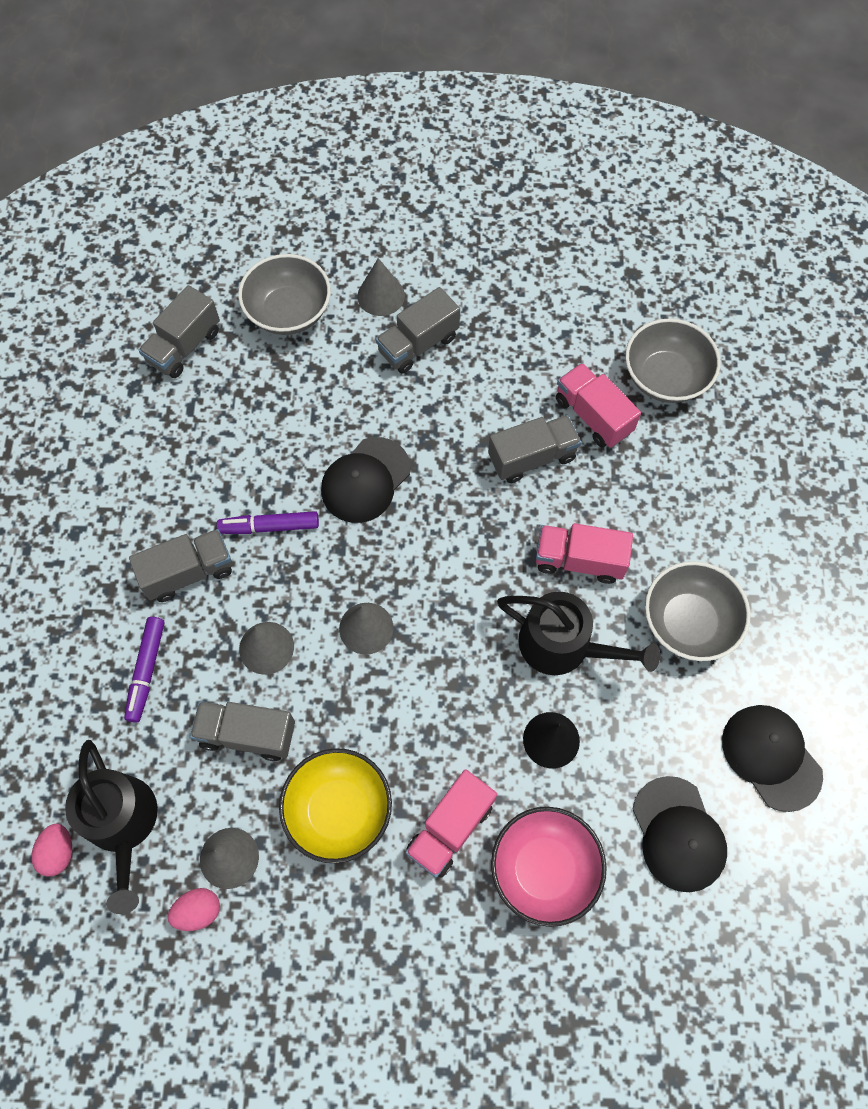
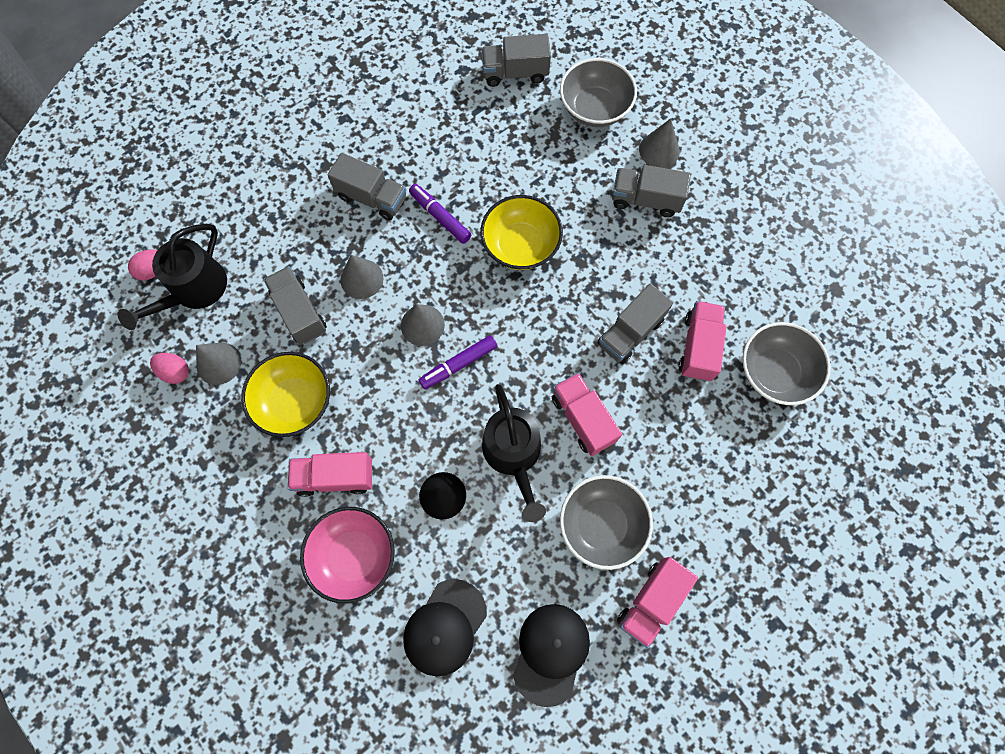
camera: 50 degrees right, 5 degrees up
purple marker [124,617,165,723] -> purple marker moved to [419,335,497,389]
black cap [321,437,411,523] -> yellow bowl [480,195,563,270]
grey truck [488,415,581,483] -> grey truck turned 105 degrees clockwise [598,283,673,364]
none -> pink truck [617,557,698,648]

